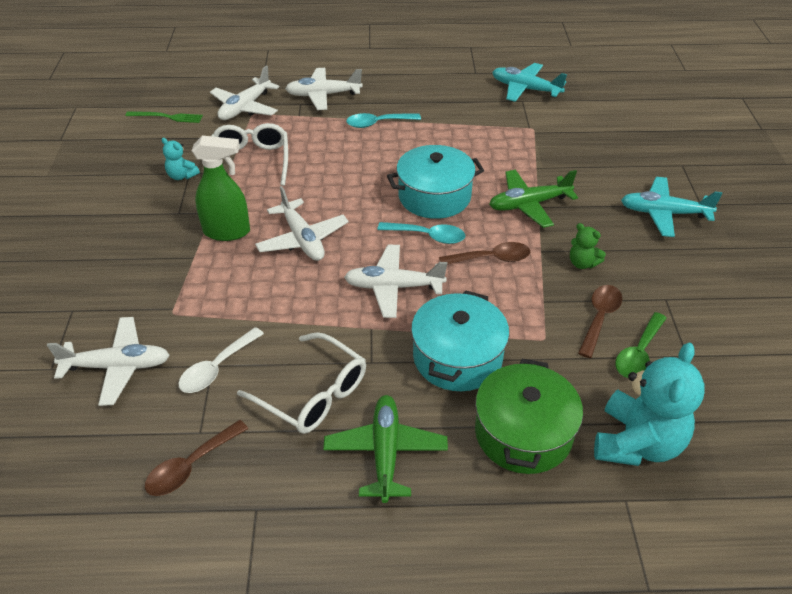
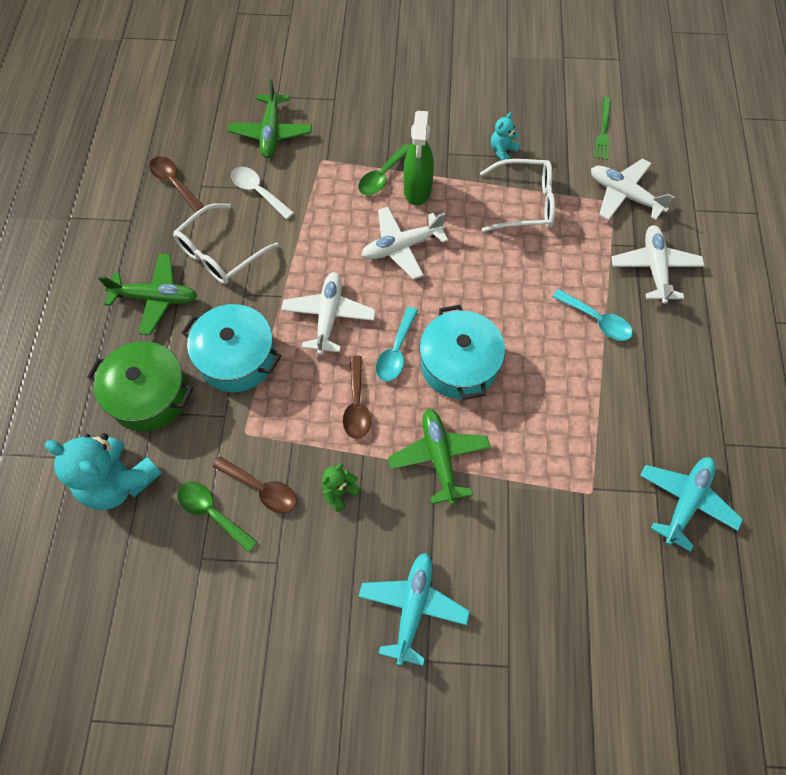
camera: 95 degrees right, 20 degrees up
white plane [47,317,170,406] -> green plane [228,79,312,158]
turquoise spoon [346,113,421,128] -> turquoise spoon turned 135 degrees clockwise [552,289,633,341]
none -> green spoon [358,143,411,195]

